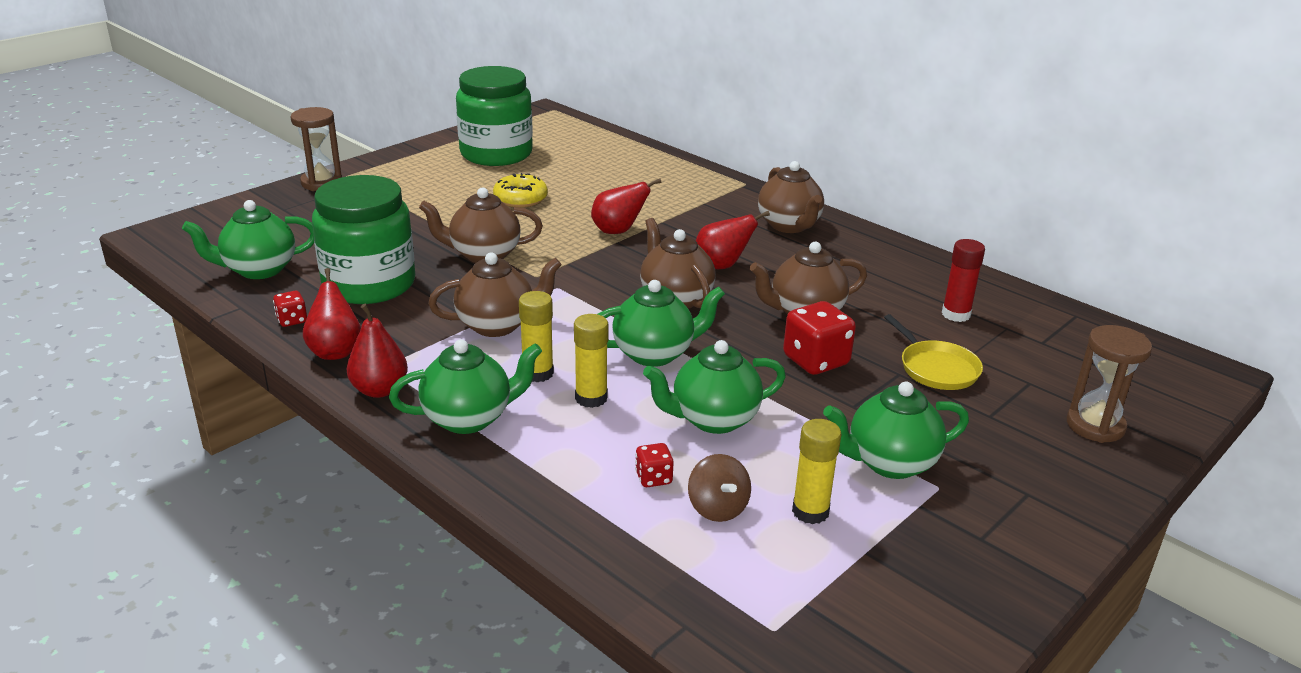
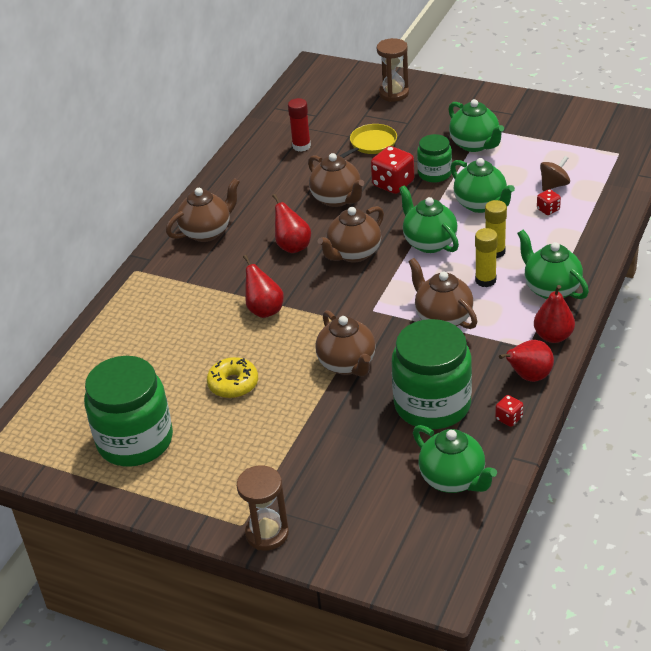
camera: 105 degrees left, 10 degrees up
yellow glue stick [792,419,841,524] -> none
none -> green jar [417,134,452,182]

